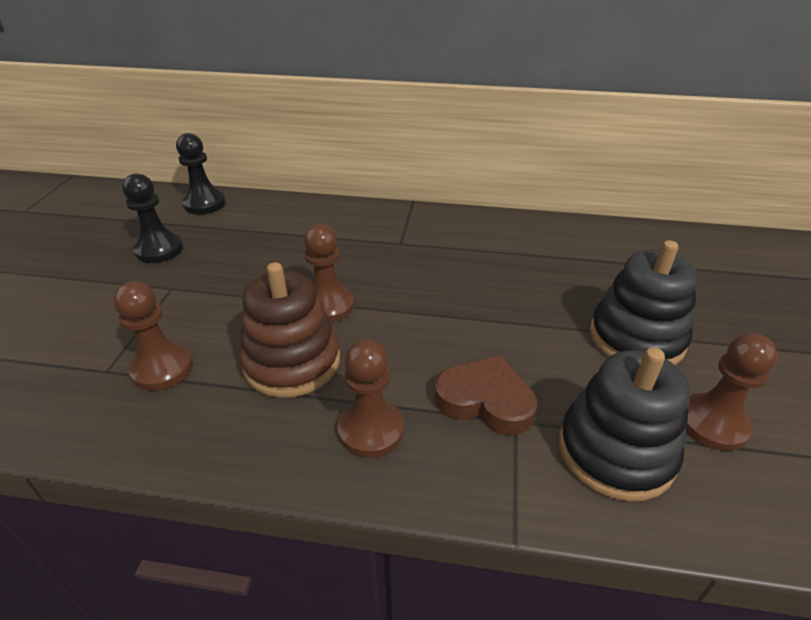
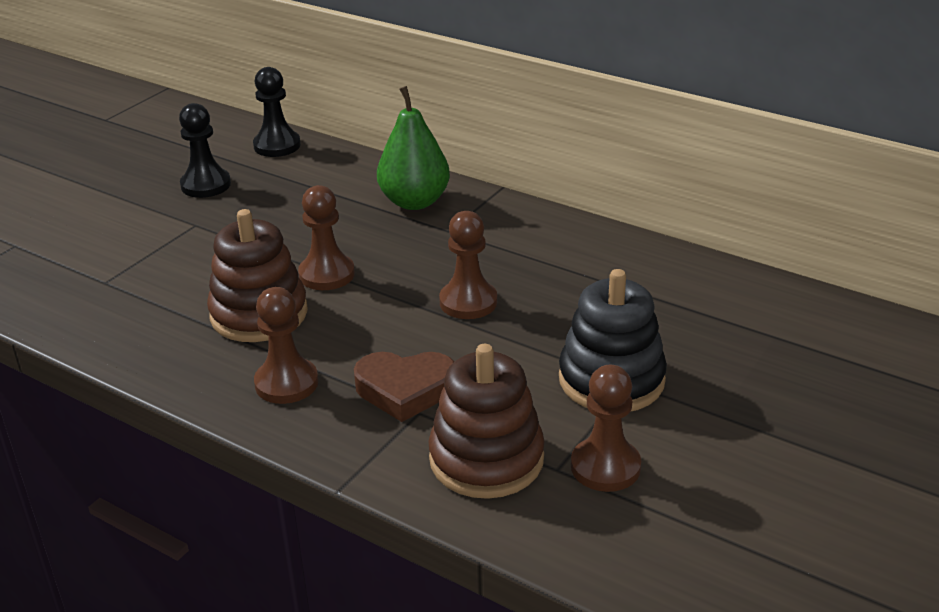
camera: 25 degrees right, 5 degrees down
brown pawn [113,281,193,391] -> brown pawn moved to [439,211,497,319]
brown heart [434,355,537,435] -> brown heart turned 135 degrees clockwise [354,352,454,422]
black stacking toy [559,347,690,501] -> brown stacking toy [428,344,545,499]
none -> green pear [377,86,450,210]

